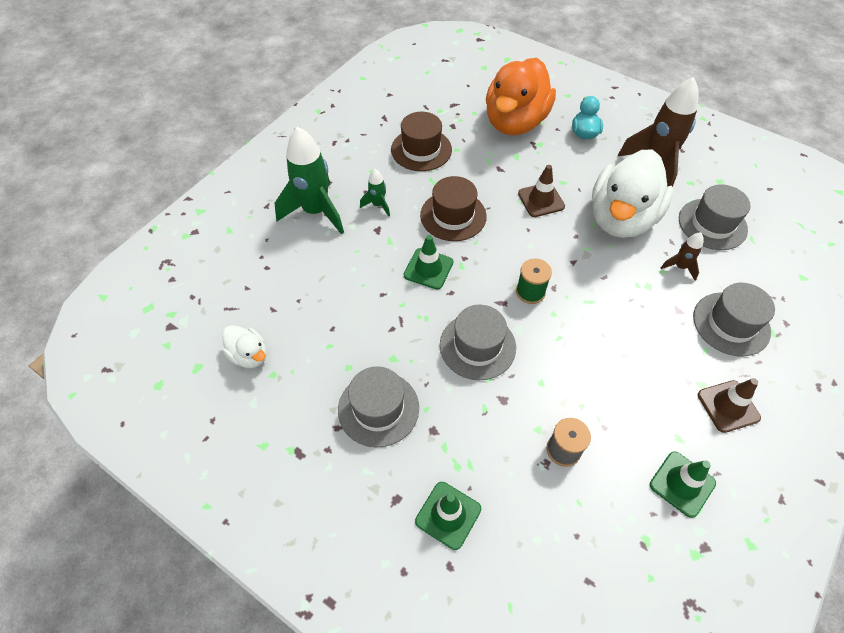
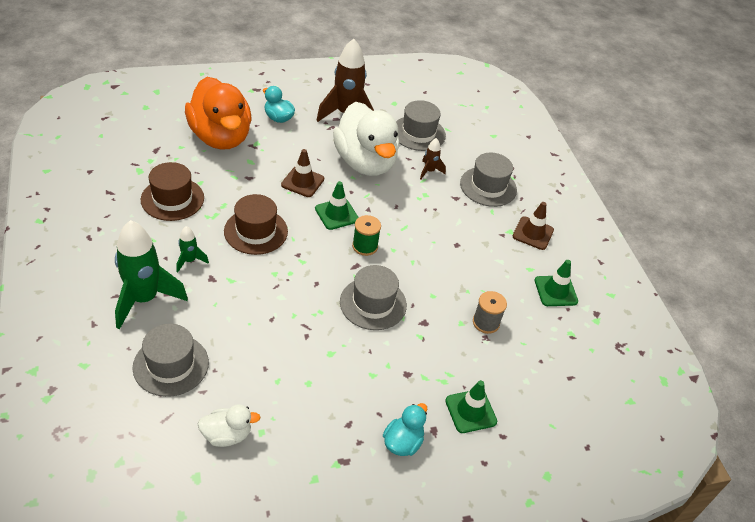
camera: 55 degrees left, 10 degrees down
grey hat [338,366,419,447] -> grey hat moved to [132,324,209,397]
green traffic cone [404,235,453,289] -> green traffic cone moved to [315,181,359,230]
none -> turquoise duck [383,403,427,456]

